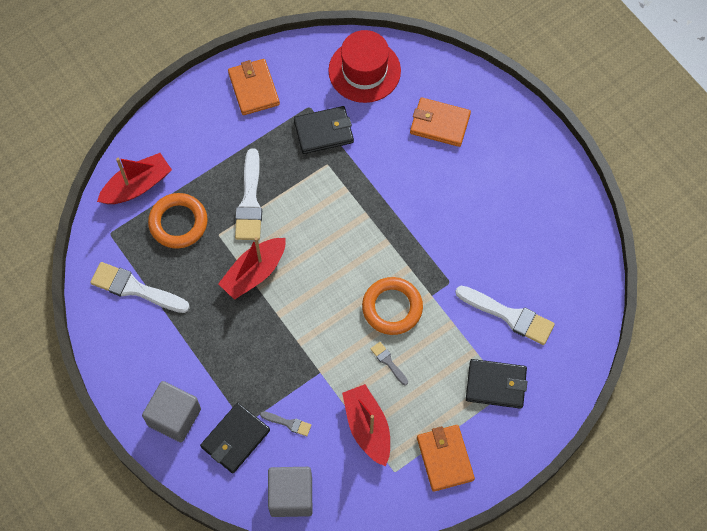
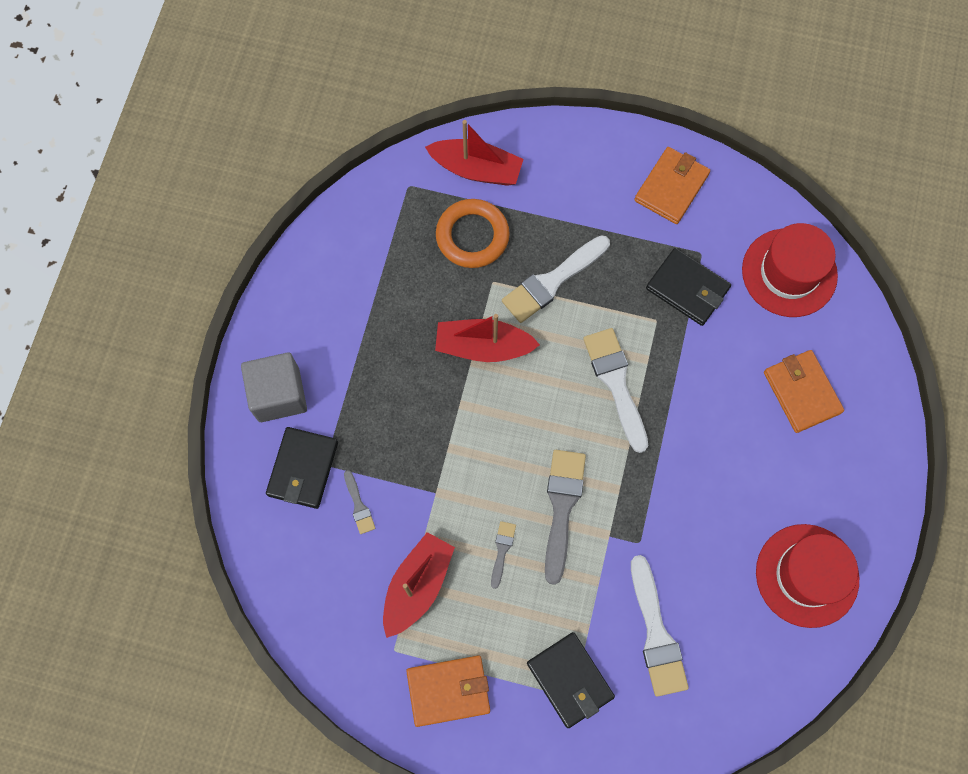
camera: 50 degrees right, 5 degrees up
white brush [90,262,190,313] -> white brush moved to [583,328,648,453]
black wallet [200,403,270,473] -> black wallet turned 75 degrees counterclockwise [266,427,338,509]
grey cube [268,467,312,517] -> none
orange ring [362,277,423,335] -> grey brush [545,450,586,585]
orange wallet [417,425,475,492] -> orange wallet turned 45 degrees clockwise [406,655,490,727]
none -> red hat [756,524,859,628]

